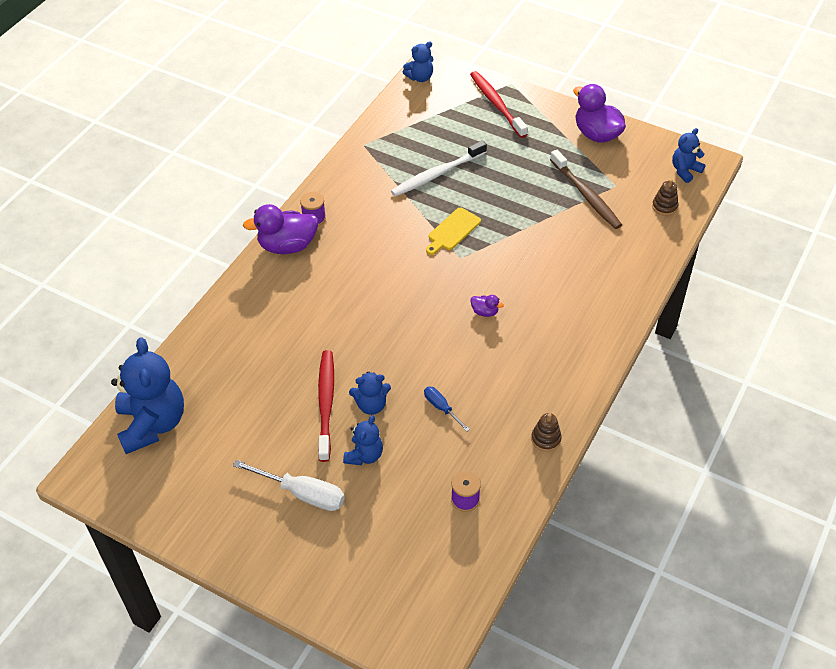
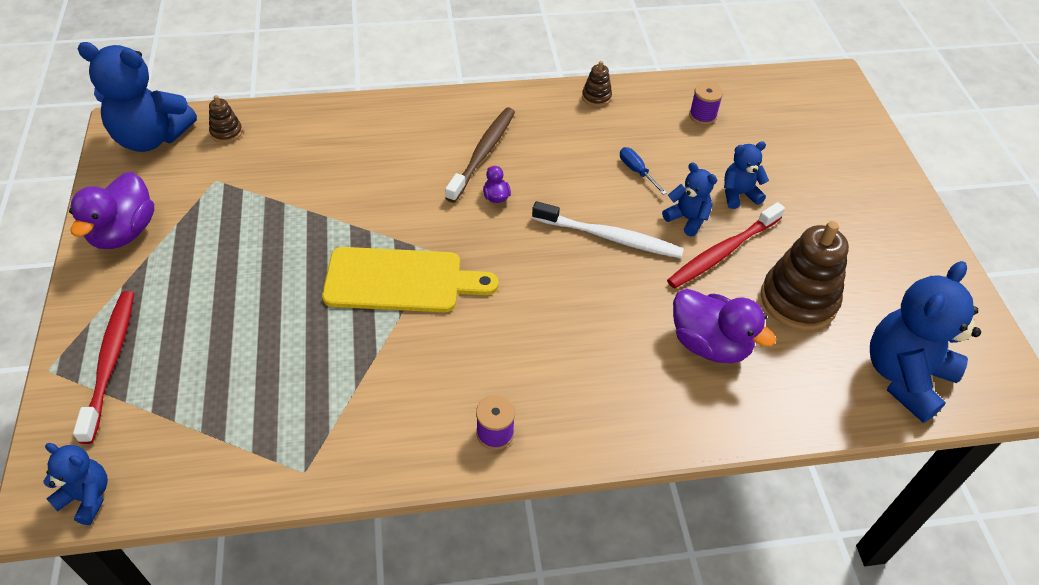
camera: 130 degrees left, 0 degrees up
white screwdriver [233,460,345,511] -> none
purple duck [243,204,318,254] -> purple duck moved to [673,289,776,364]
white toothbrush [391,140,487,196] -> white toothbrush moved to [532,201,684,258]
blue screwdriver [424,387,470,431] -> blue screwdriver turned 135 degrees clockwise [620,147,667,195]
yellow cutting board [426,208,481,255] -> yellow cutting board [322,247,499,312], size x1.77
red toothbrush [470,71,528,138] -> red toothbrush turned 150 degrees clockwise [73,291,134,444]
brown toothbrush [550,150,622,229] -> brown toothbrush moved to [445,108,515,203]
blue teddy bear [672,128,706,183] -> blue teddy bear [78,42,197,152], size x1.93
none -> brown stacking toy [761,221,849,330]

